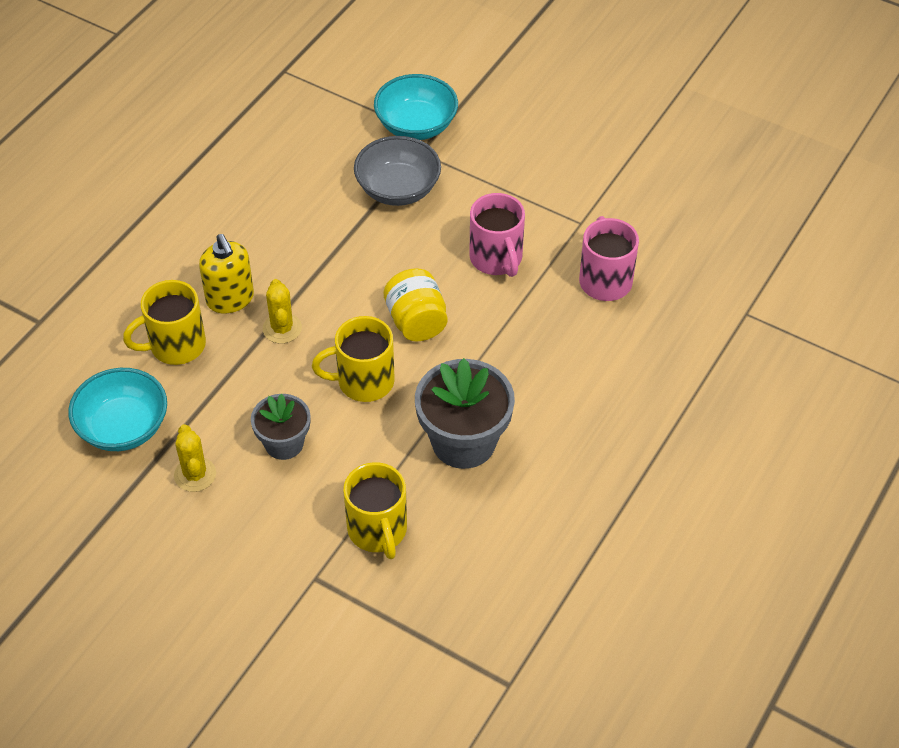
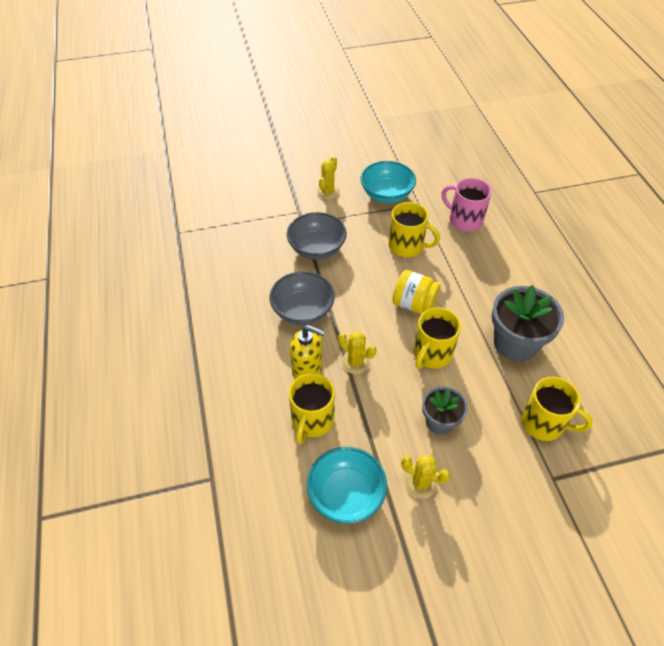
camera: 45 degrees left, 0 degrees up
turquoise bowl [374,74,458,140] -> turquoise bowl moved to [361,161,416,203]
pink mug [469,193,525,277] -> yellow mug [389,202,440,257]
none -> grey bowl [270,271,335,325]
none -> yellow cactus [317,156,340,200]

